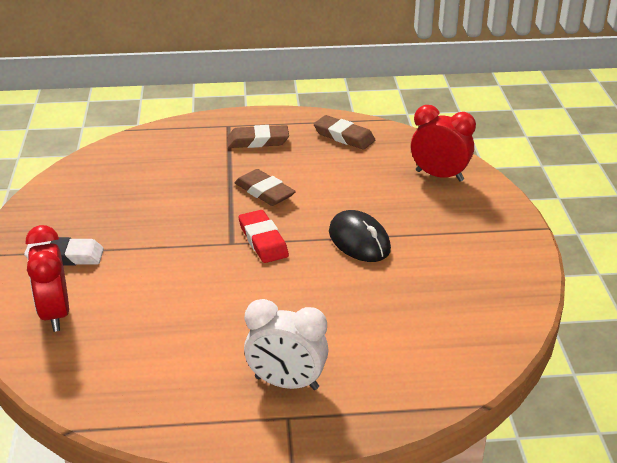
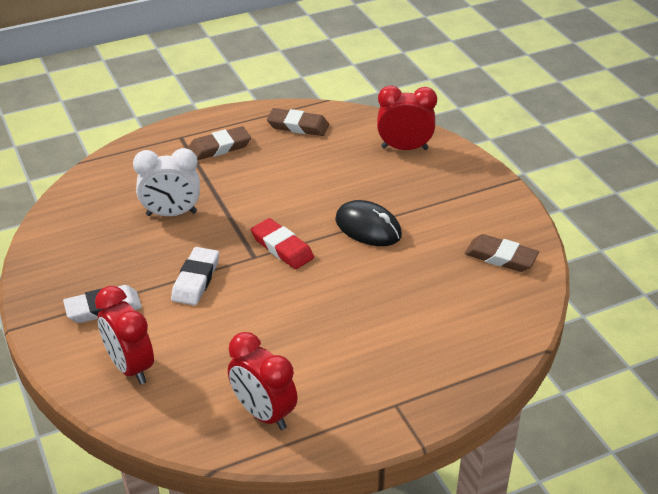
camera: 20 degrees left, 5 degrees up
brown eraser [235,169,296,206] -> brown eraser moved to [465,234,539,272]
white clock [244,299,329,390] -> white clock moved to [133,148,200,216]
none -> white eraser [171,247,219,305]
none -> red clock [228,332,298,430]

